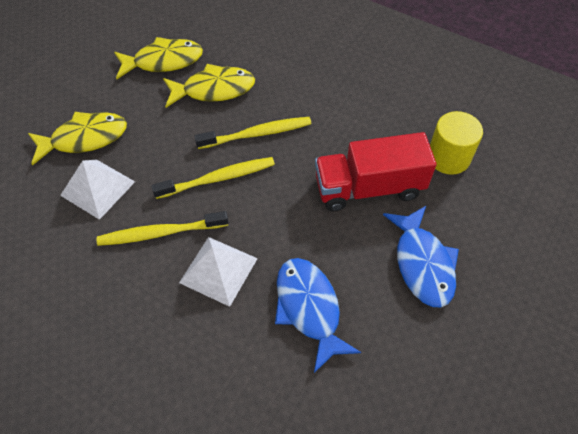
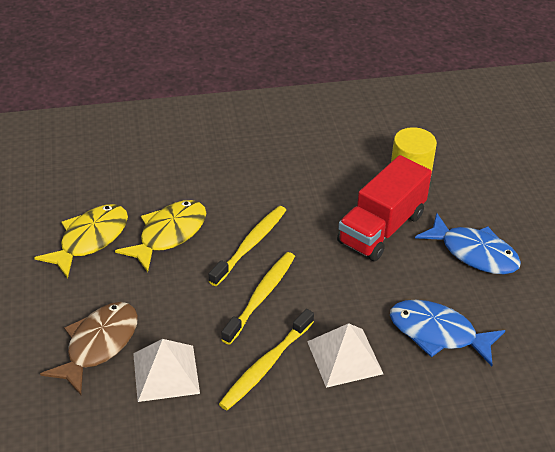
camera: 45 degrees left, 15 degrees down
yellow fish [28,112,127,166] -> brown fish [40,302,138,395]

